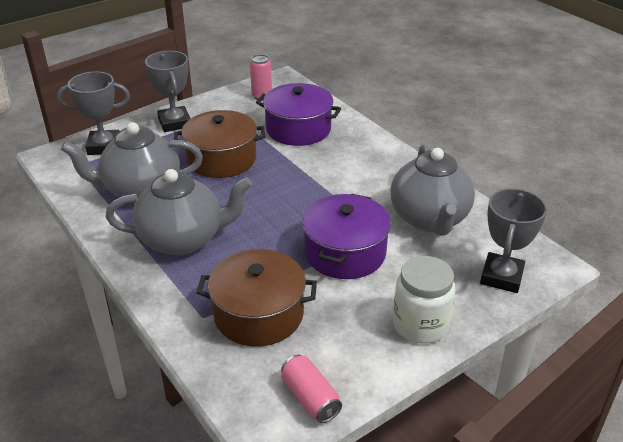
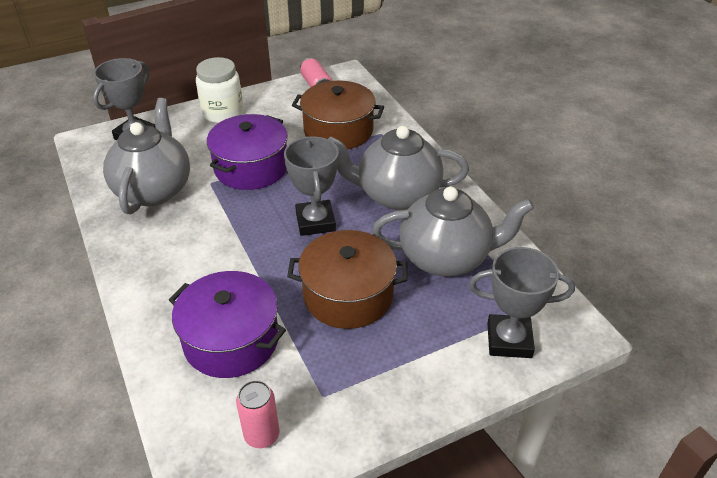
camera: 170 degrees left, 5 degrees up
grey trophy [145,51,191,132] -> grey trophy moved to [284,136,339,236]

